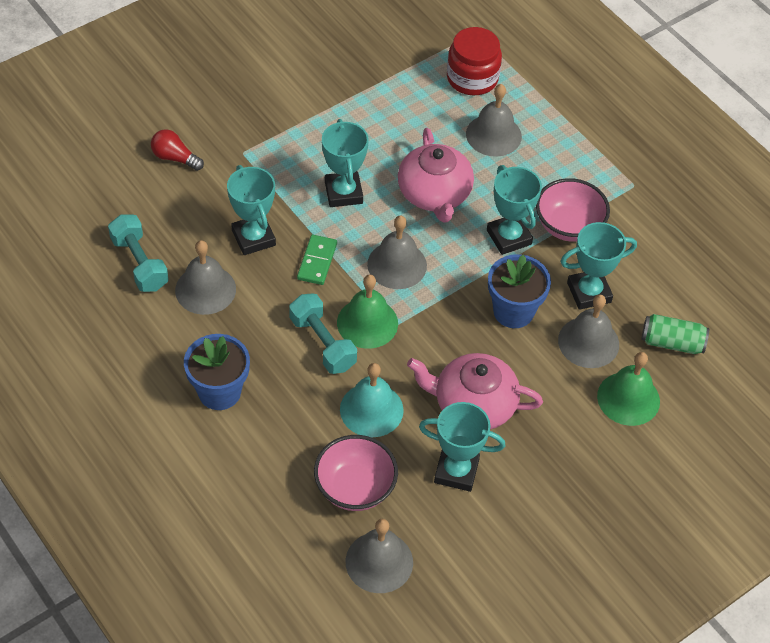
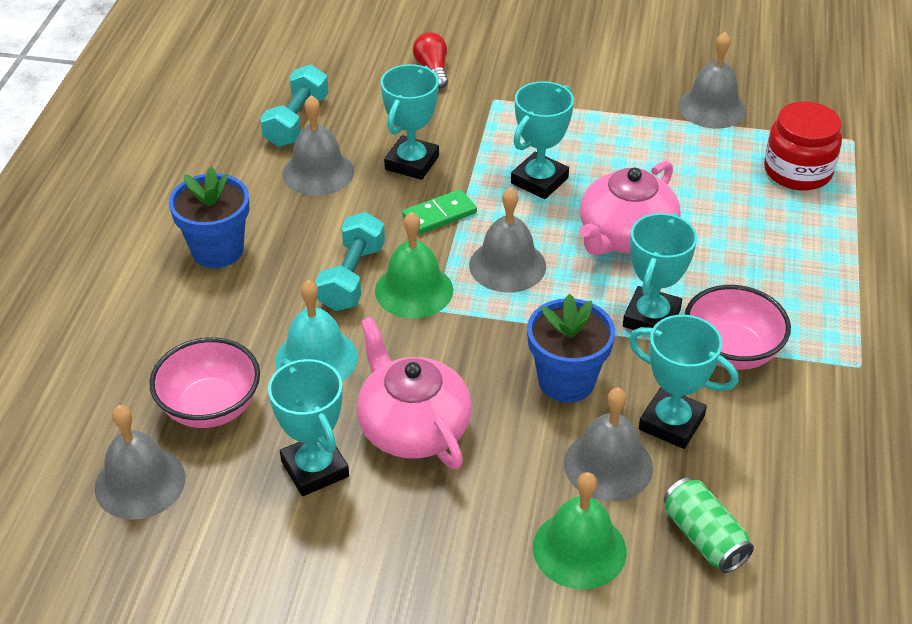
camera: 50 degrees right, 10 degrees down
grey bell [466,84,522,157] -> grey bell moved to [678,32,747,129]

